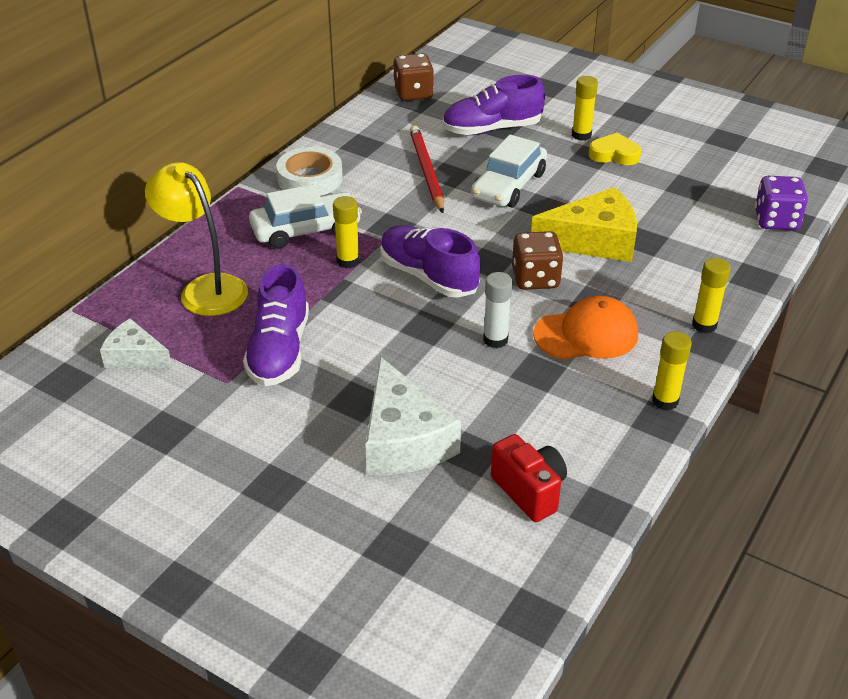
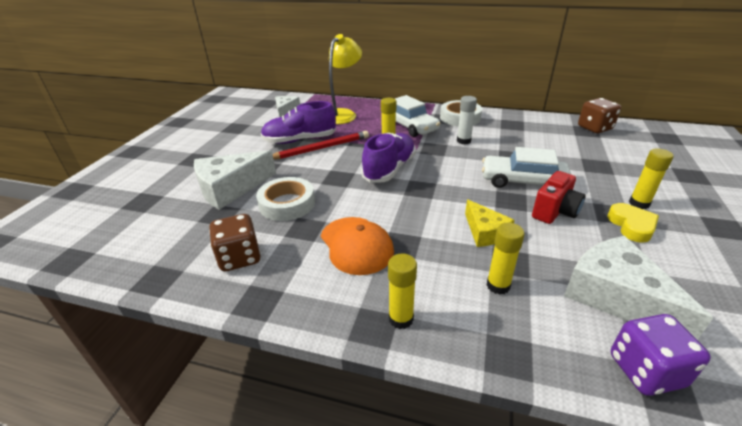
camera: 75 degrees right, 5 degrees down
red pencil [410,125,444,213] -> red pencil moved to [273,131,369,159]
purple shoe [442,75,545,135] -> none
white glue stick [483,272,513,348] -> white glue stick moved to [457,96,477,144]
red camera [491,434,567,522] -> red camera moved to [532,171,586,224]
brown dice [512,231,564,290] -> brown dice moved to [209,214,261,271]
yellow cheese [531,187,637,262] -> yellow cheese [465,199,515,247], size x0.59
yellow glue stick [652,331,692,411] -> yellow glue stick moved to [487,223,525,294]
none -> white tape [256,177,315,221]
none -> white cheese [564,236,713,340]

